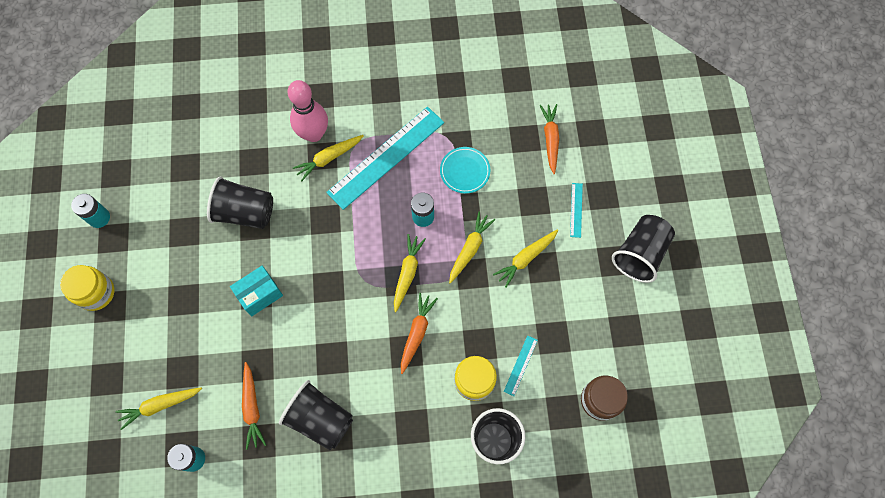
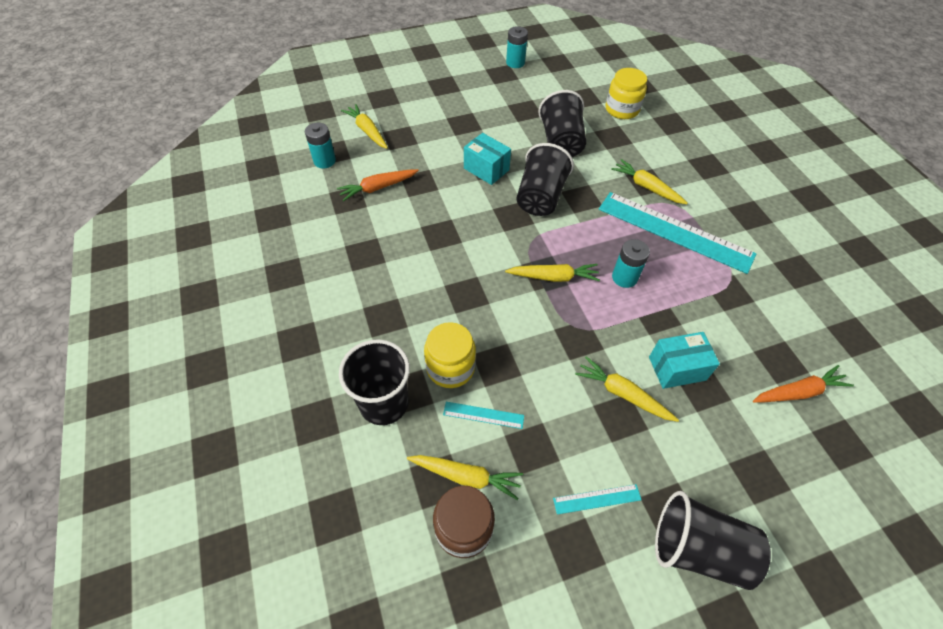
camera: 75 degrees right, 15 degrees down
yellow jar [60,265,114,311] -> yellow jar moved to [606,68,647,119]
black cup [279,380,353,450] -> black cup moved to [517,143,574,216]
pink bowling pin [287,80,328,142] -> none
orange carrot [401,293,438,374] -> none
turquoise plate [440,147,491,193] -> none
yellow carrot [449,212,495,284] -> yellow carrot moved to [407,455,523,500]
turquoise ruler [570,183,583,238] -> turquoise ruler moved to [553,484,642,514]
none -> turquoise box [649,332,720,389]

